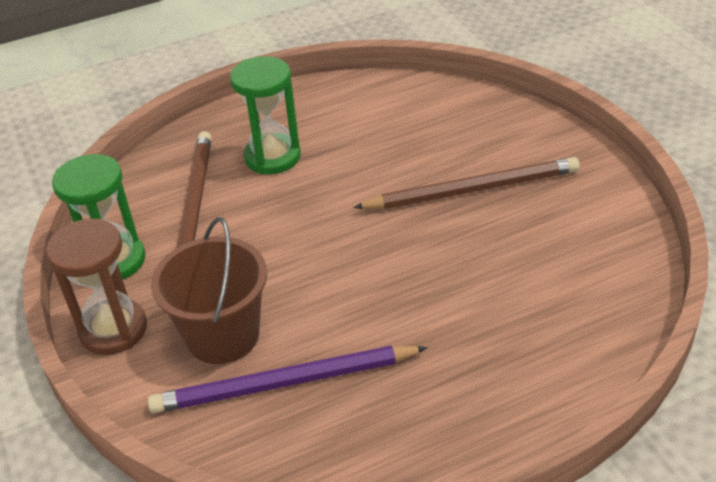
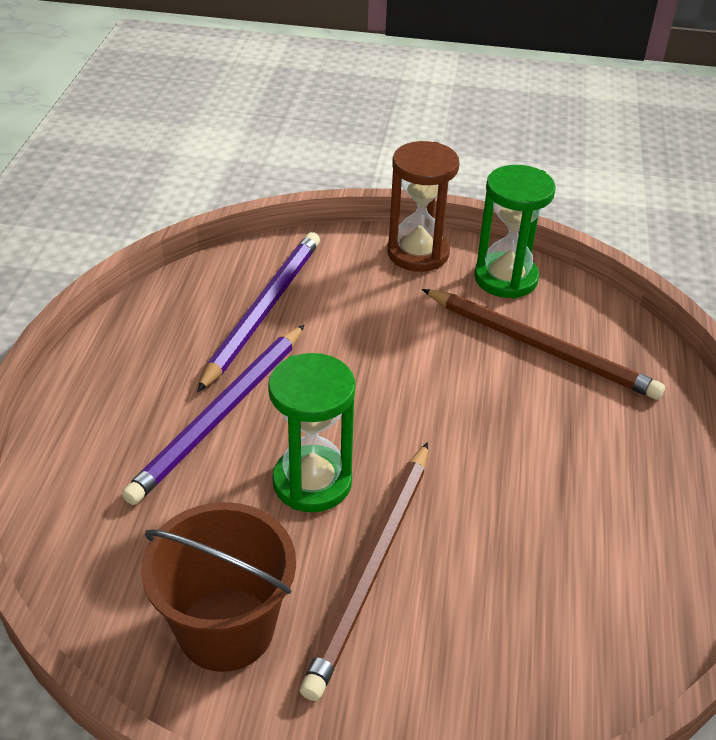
camera: 120 degrees right, 0 degrees up
brown bucket [151,217,267,364] -> brown bucket moved to [141,502,296,672]
green hourglass [230,56,301,174] -> green hourglass moved to [268,353,356,512]
none -> purple pencil [122,325,304,505]

